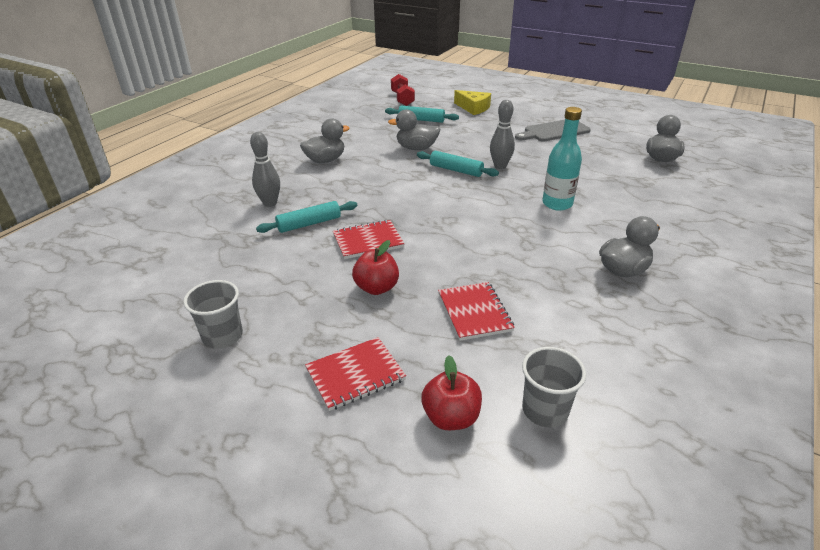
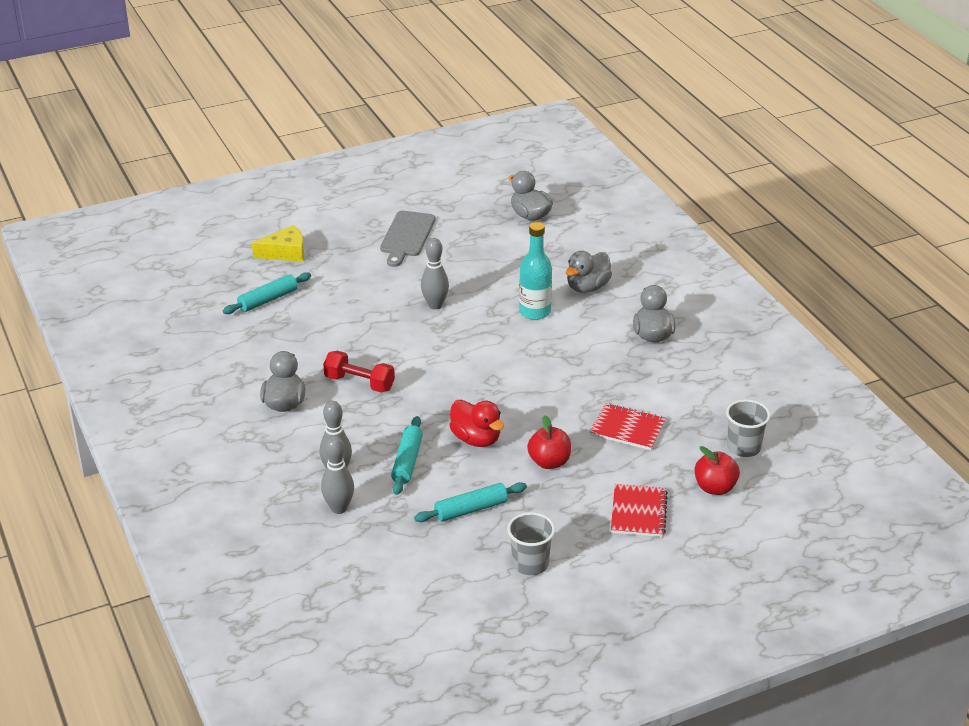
camera: 55 degrees left, 0 degrees up
red notebook [333,220,405,259] -> red duck [449,400,504,447]
grey duck [388,109,441,150] -> grey duck moved to [566,251,612,293]
red dumbbell [391,74,415,106] -> red dumbbell moved to [323,351,395,392]
turquoise rolling pin [417,151,499,177] -> turquoise rolling pin moved to [414,482,527,522]
none -> grey bowling pin [321,436,354,514]

